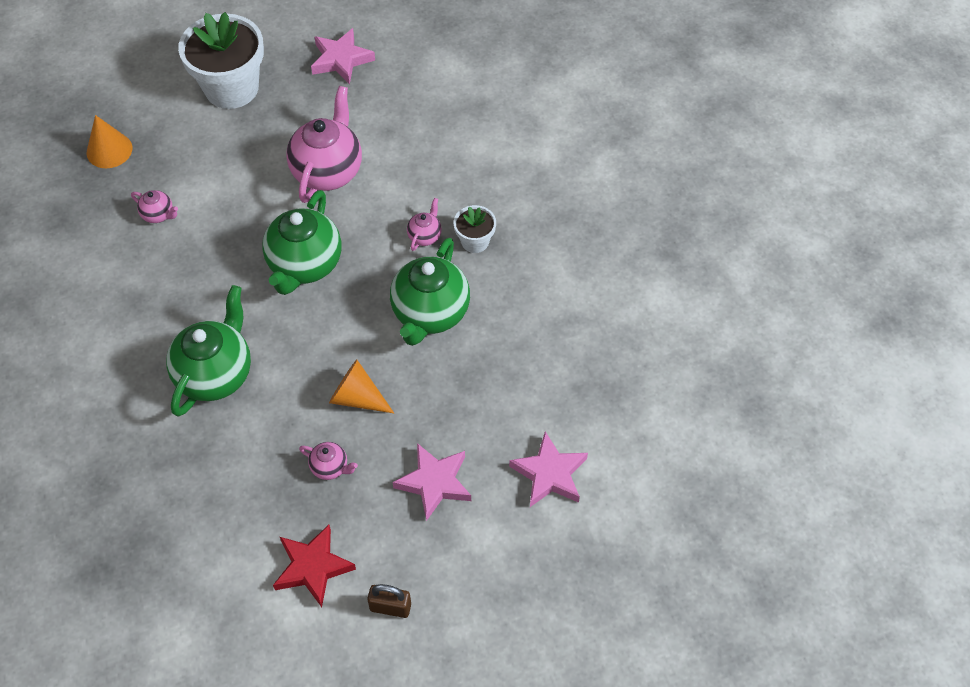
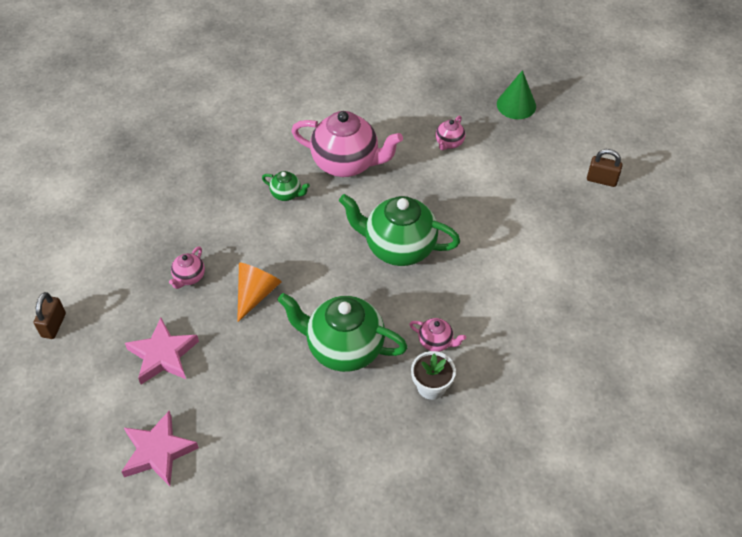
camera: 90 degrees right, 5 degrees down
orange cone [87,115,132,168] -> green cone [497,70,536,119]
green teapot [166,285,251,416] -> green teapot [262,171,310,201], size x0.45
white flower pot [178,12,264,109] -> brown padlock [587,149,623,187]
red star [273,525,356,607] -> none
pink teapot [286,86,362,203] -> pink teapot moved to [291,111,403,177]
pink star [311,28,375,84] -> none

